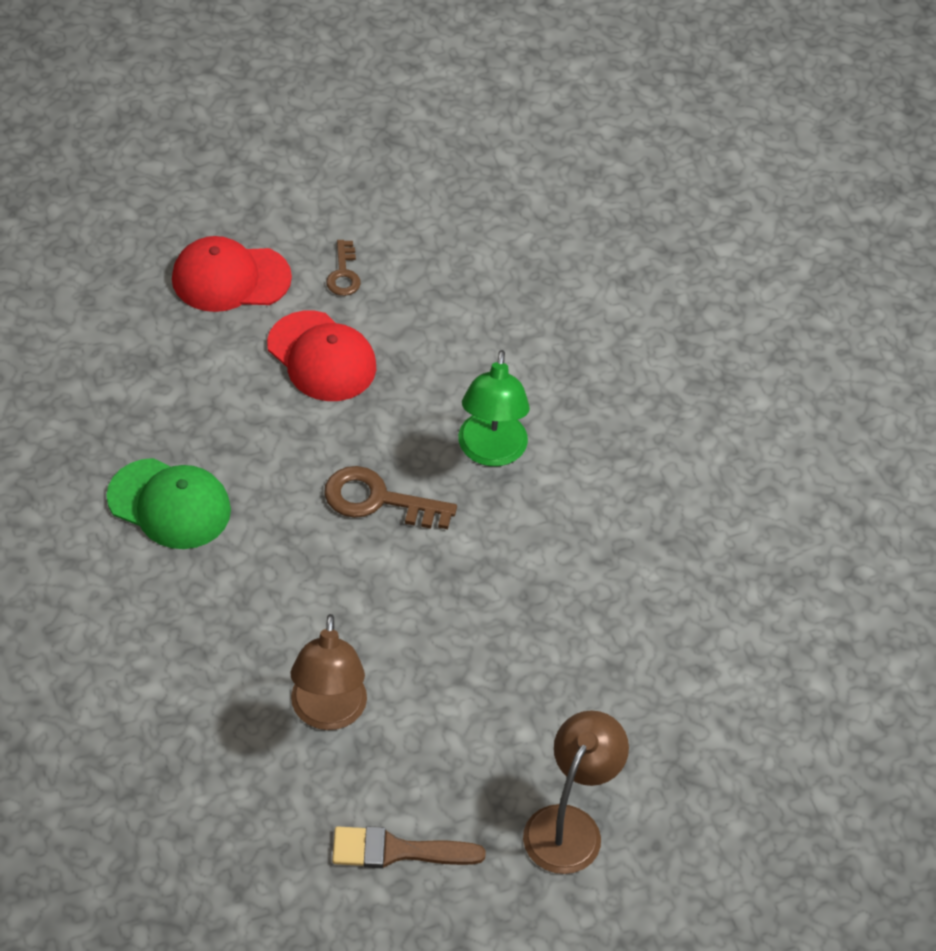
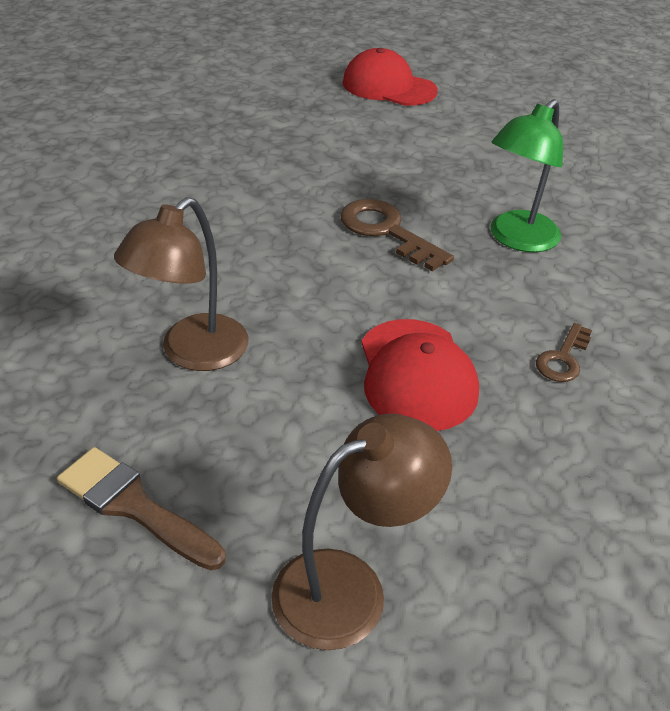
camera: 35 degrees right, 10 degrees down
green cap [107,458,231,549] -> none
red cap [267,311,376,401] -> red cap moved to [361,319,479,431]
brown key [326,240,361,296] -> brown key moved to [536,323,592,382]

